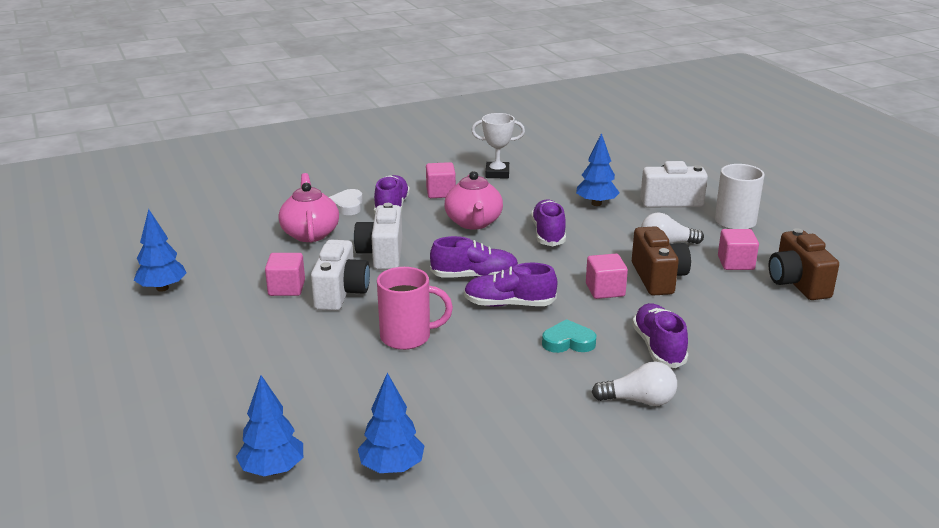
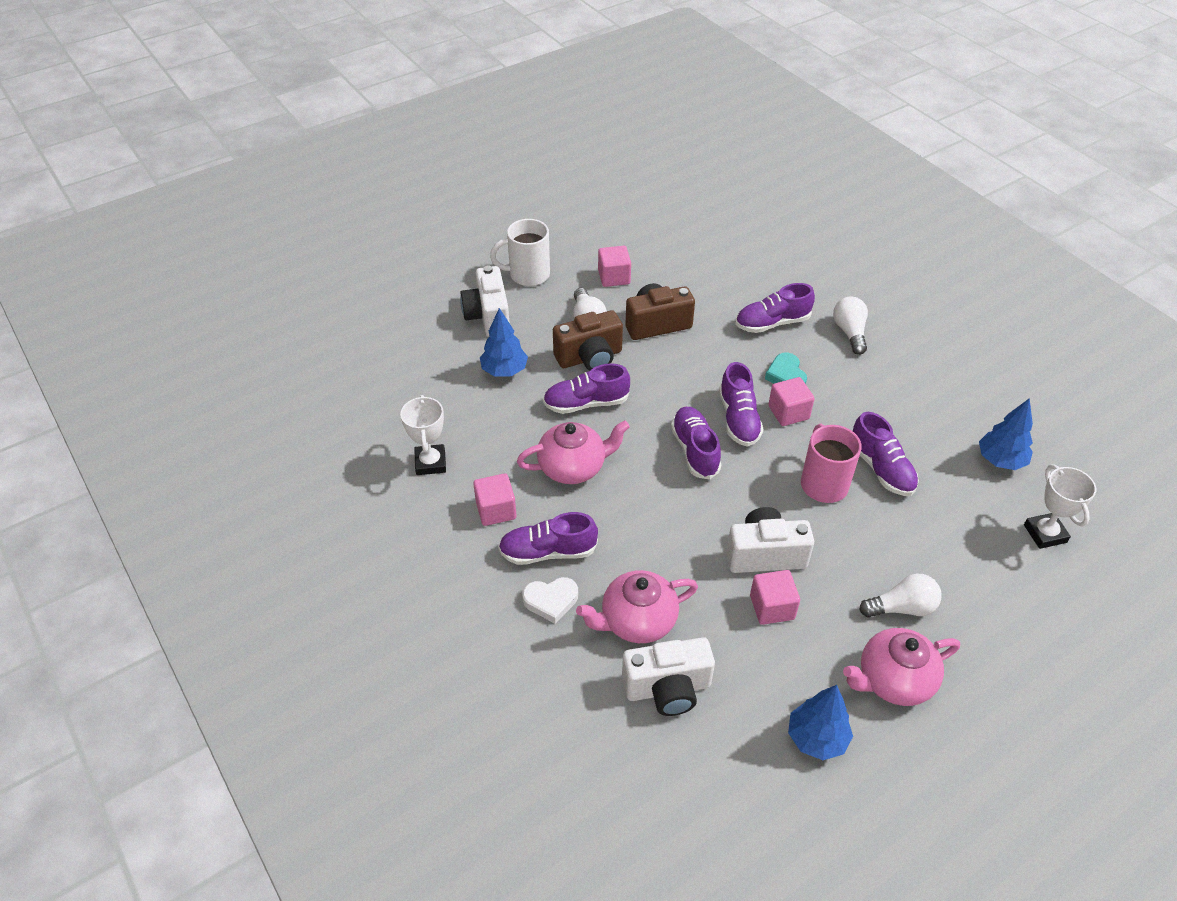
camera: 100 degrees left, 20 degrees up
blue tree [236,375,303,476] -> white trophy [1024,465,1096,549]
white camera [354,203,402,270] -> white camera moved to [622,637,715,716]
pink cube [586,254,628,299] -> pink cube moved to [768,377,815,426]
brown camera [769,228,839,300] -> brown camera moved to [553,310,623,371]
none -> pink teapot [843,628,960,706]
none -> purple shoe [853,412,919,496]
none -> white light bulb [859,574,942,617]

